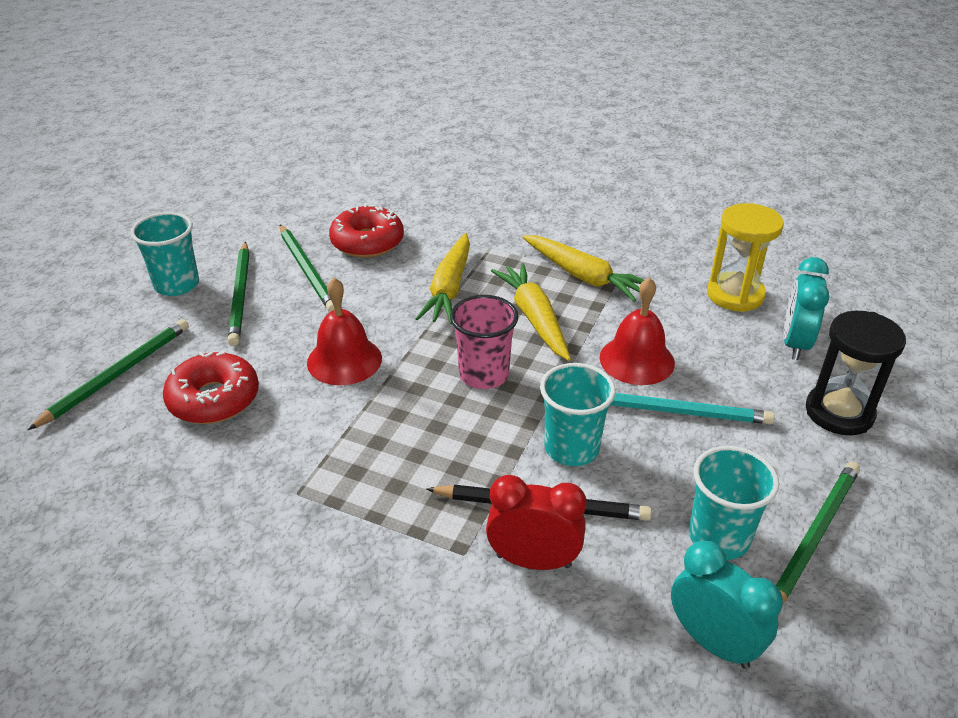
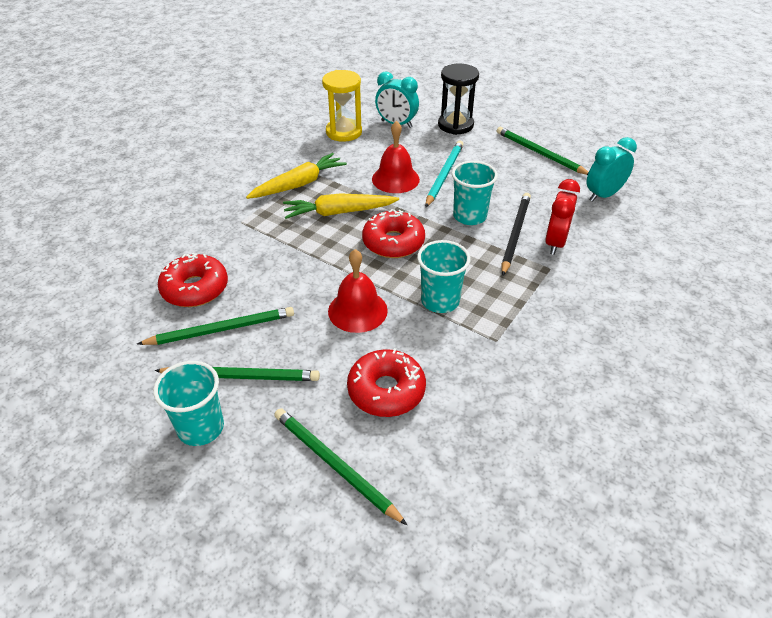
camera: 80 degrees left, 5 degrees up
yellow carrot [416,233,470,324] -> none
pink cup [450,295,519,389] -> red donut [362,209,425,258]
turquoise cup [689,446,779,560] -> turquoise cup moved to [417,240,470,313]

